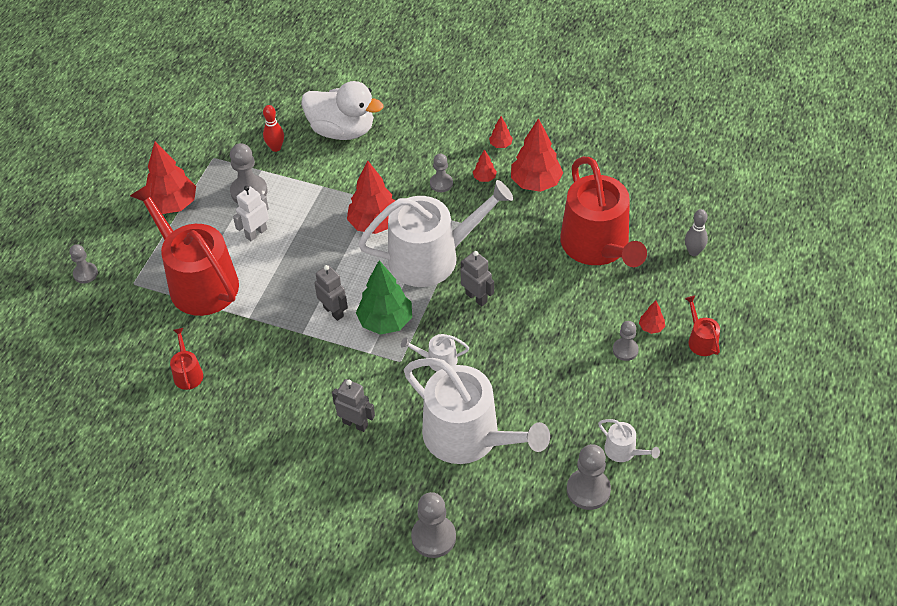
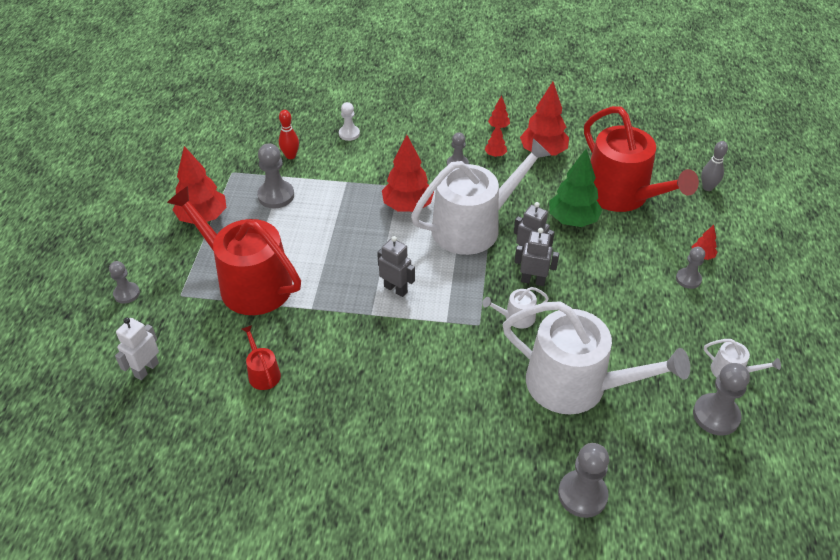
camera: 15 degrees left, 5 degrees down
white robot [233,186,269,241] -> white robot moved to [115,317,159,380]
white duck [301,81,384,140] -> white pawn [339,102,360,141]
grey robot [332,379,375,432] -> grey robot moved to [515,228,559,286]
green tree [356,260,412,335] -> green tree moved to [549,149,602,227]
red watering can [685,296,720,356] -> none

